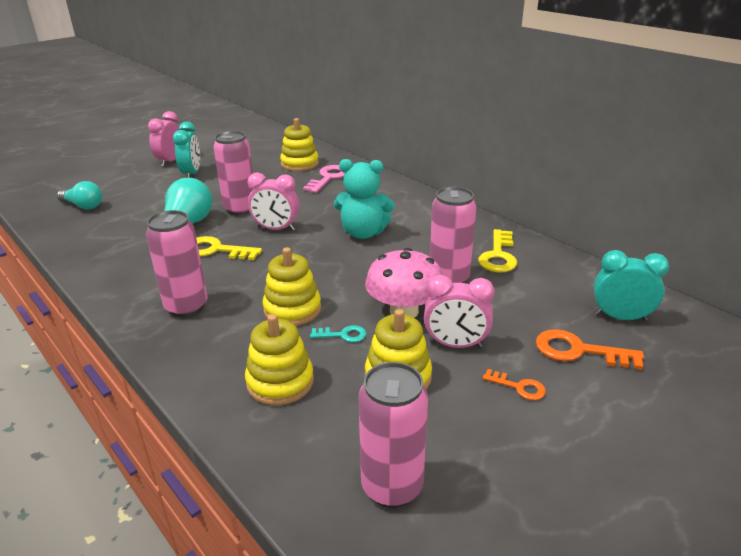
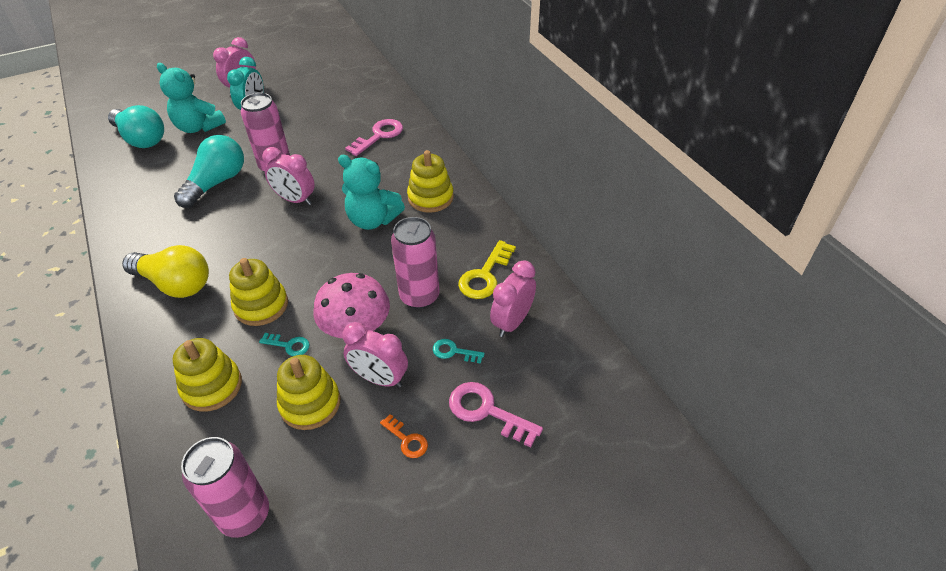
camera: 15 degrees right, 15 degrees up
turquoise light bulb [57,181,102,210] -> turquoise light bulb [108,105,164,148], size x1.53
pink can [146,210,207,317] -> yellow light bulb [122,245,209,298]
yellow key [196,236,262,260] -> none
yellow stacking toy [280,118,319,171] -> yellow stacking toy moved to [407,150,454,213]
orange key [536,329,644,370] -> pink key [449,382,543,448]
turquoise clock [594,250,669,321] -> none
none -> turquoise teddy bear [157,63,226,133]
none -> turquoise key [433,339,485,363]
none -> pink clock [490,260,536,337]

